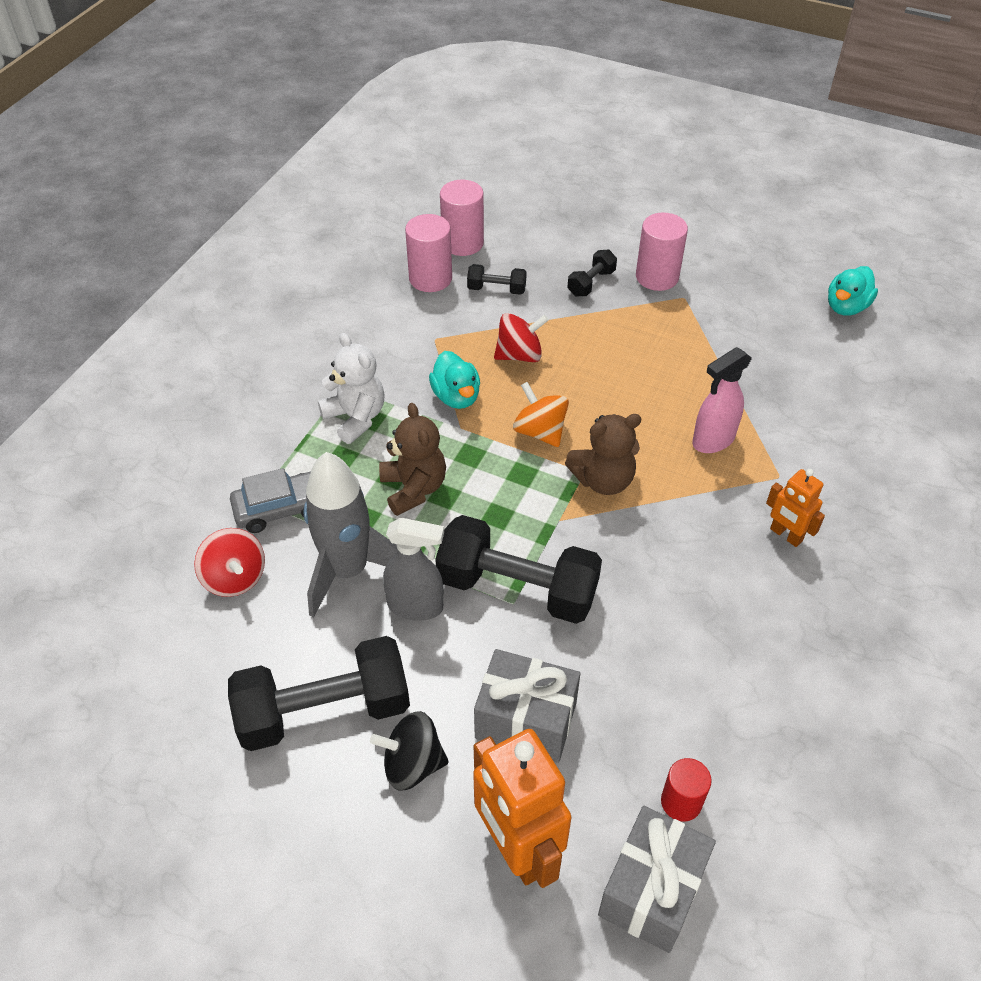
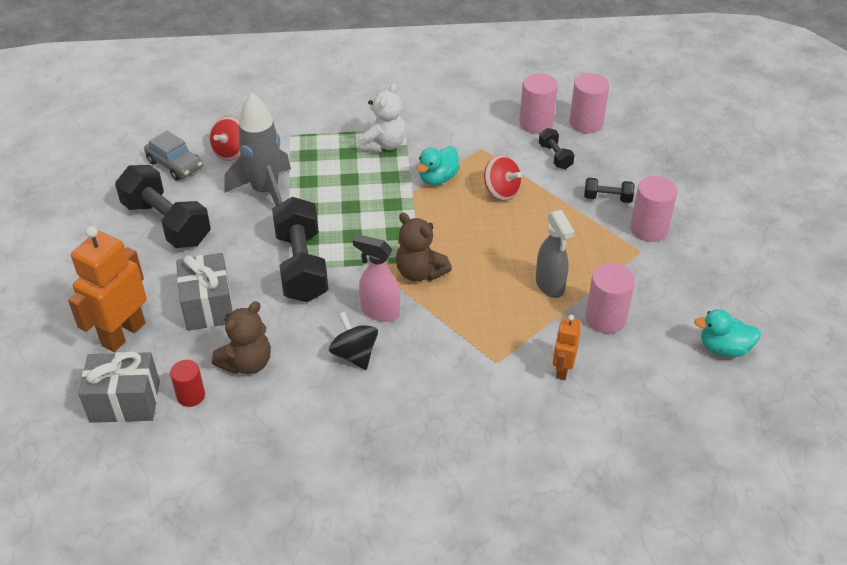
camera: 60 degrees right, 5 degrees down
grey car [230,468,311,533] -> grey car moved to [144,130,203,181]
black spinning top [370,711,449,790] -> black spinning top moved to [329,312,378,370]
brown teddy bear [379,403,446,516] -> brown teddy bear moved to [212,301,271,374]
grey spray bottle [383,518,444,621] -> grey spray bottle moved to [536,210,575,298]
orange spinning top [513,382,569,447] -> none
pink spray bottle [692,347,752,453] -> pink spray bottle moved to [353,234,400,322]
orange robot [766,469,825,547] -> orange robot moved to [553,315,581,380]
none -> pink cylinder [586,263,635,334]

